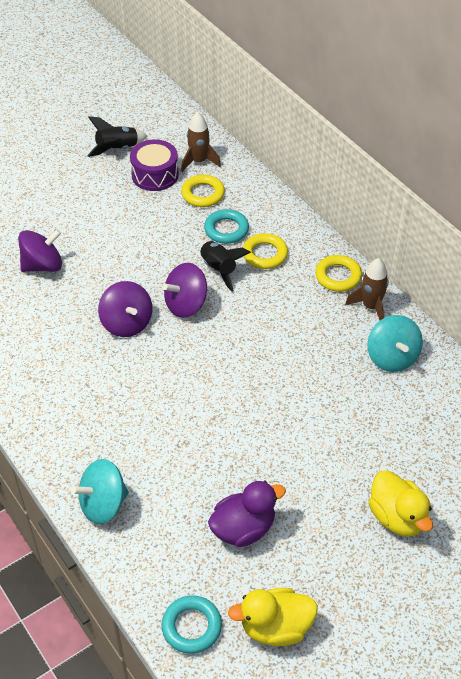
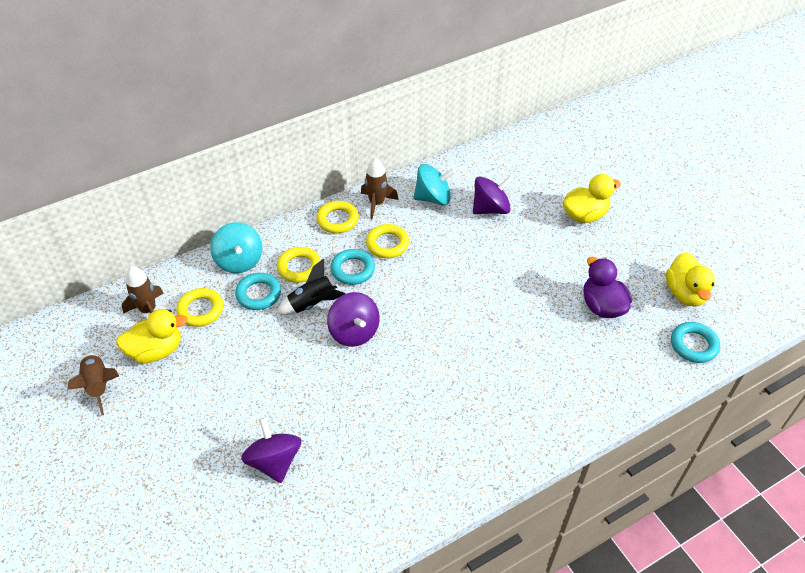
camera: 85 degrees left, 0 degrees up
turquoise spinning top [72,459,129,524] -> turquoise spinning top moved to [210,222,262,273]
black rocket [87,116,147,157] -> brown rocket [67,353,119,416]
purple spinning top [98,281,152,337] -> purple spinning top moved to [473,176,513,214]
purple drum [130,139,179,191] -> yellow duck [116,309,188,363]
none -> turquoise ring [330,249,375,285]
none -> yellow ring [366,224,409,258]

